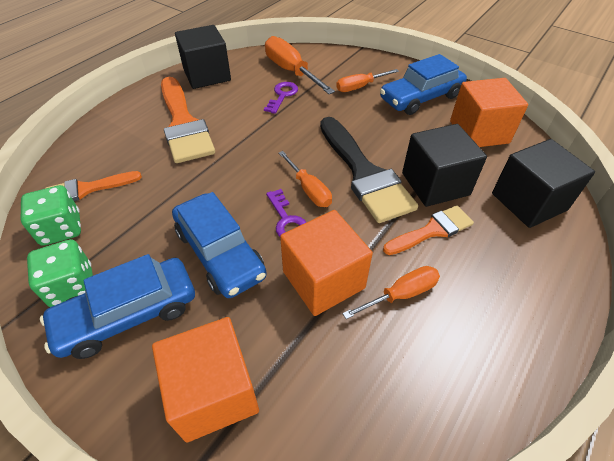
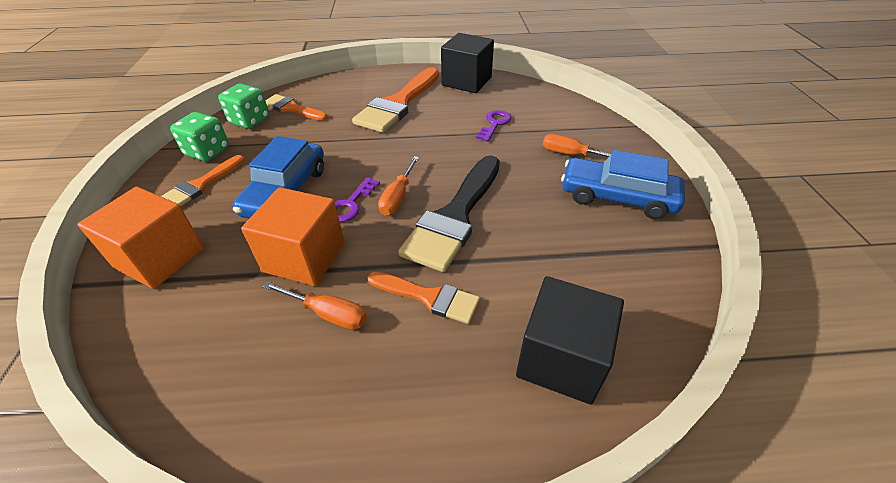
camera: 50 degrees right, 5 degrees down
blue car [40,254,195,359] -> orange brush [161,155,245,207]
purple key [264,82,298,114] -> purple key turned 45 degrees counterclockwise [476,110,512,141]
orange screwdriver [265,36,335,94] -> none
black cube [402,124,487,207] -> none
orange cube [450,78,528,147] -> none

